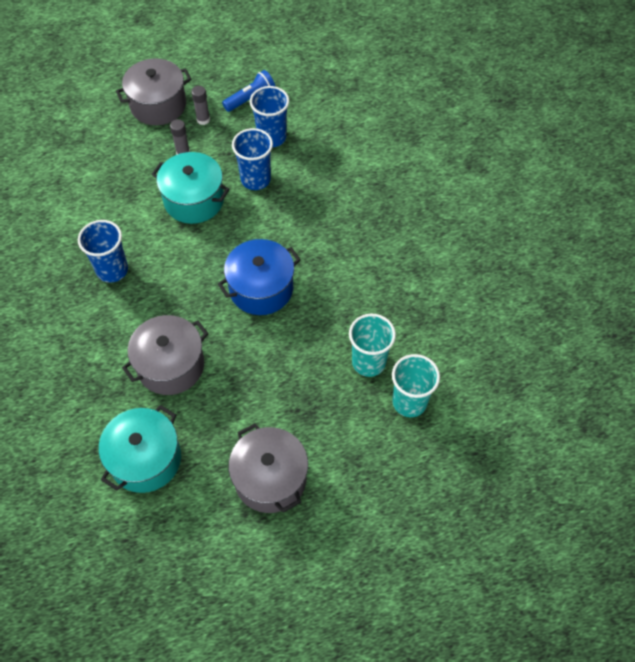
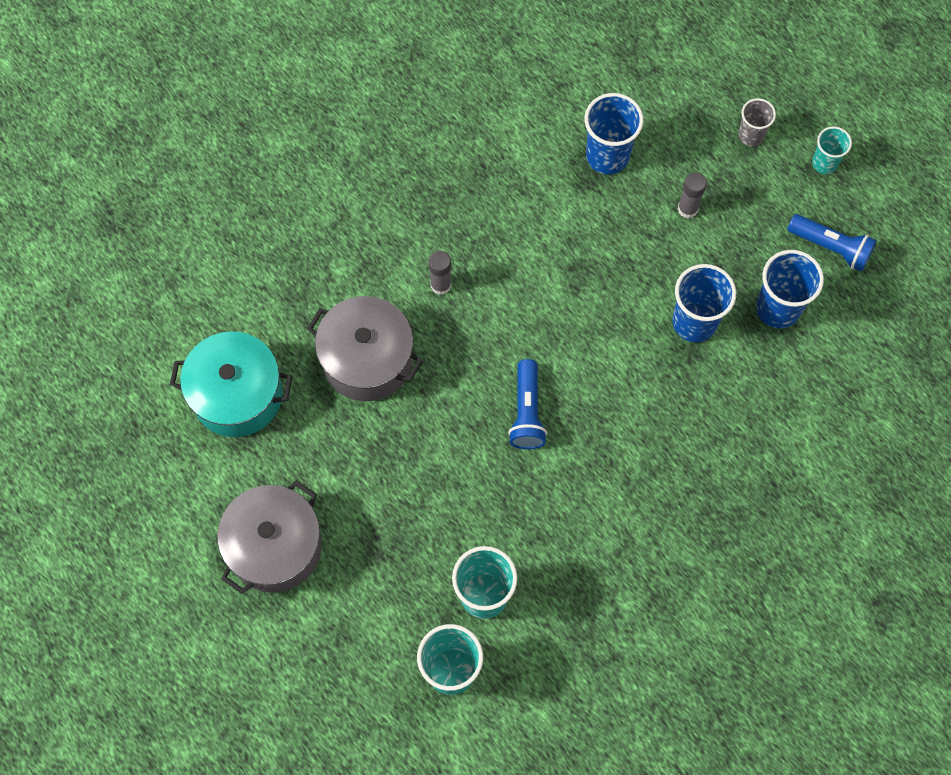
camera: 65 degrees right, 10 degrees up
blue cup [78,220,128,283] -> blue cup moved to [585,93,644,174]
grey pot [116,58,192,125] -> grey cup [738,98,776,146]
turquoise pot [151,152,230,224] -> none
grey glue stick [191,86,210,125] -> grey glue stick moved to [429,251,451,295]
blue pot [218,239,301,315] -> blue flashlight [508,359,547,449]
none -> turquoise cup [812,126,852,174]

